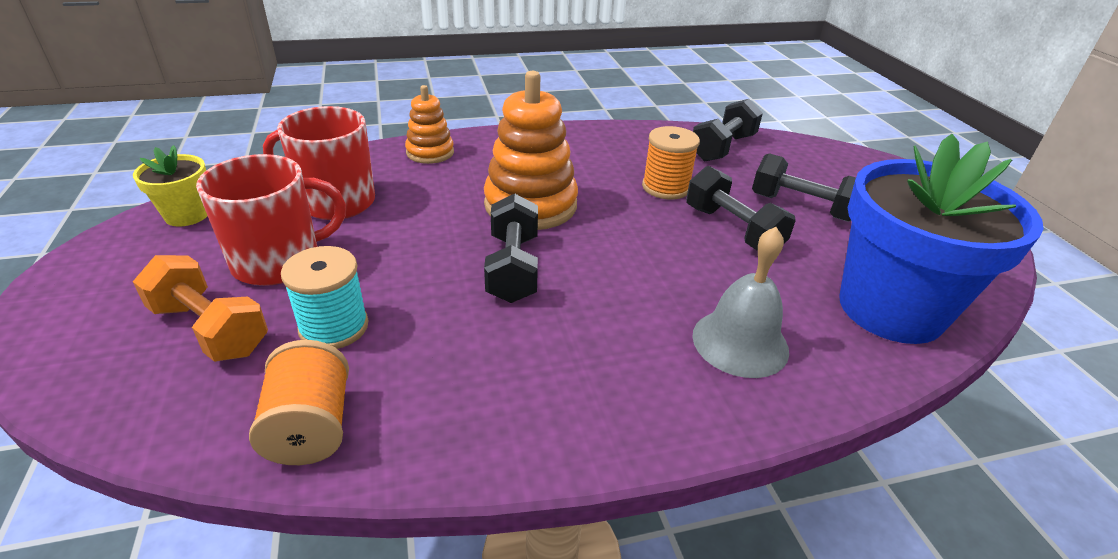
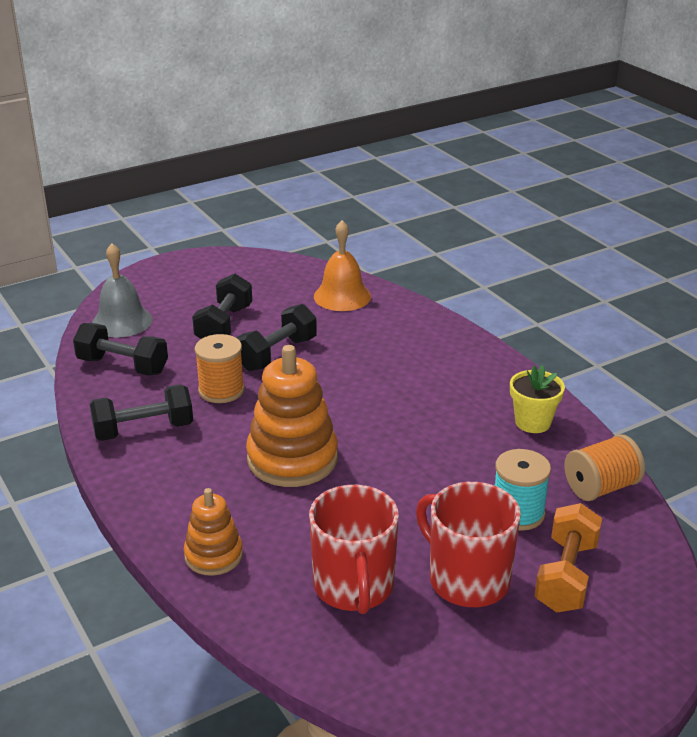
camera: 105 degrees left, 5 degrees down
yellow flower pot [133,145,207,226] -> yellow flower pot moved to [510,365,565,433]
black dumbbell [484,194,538,303] -> black dumbbell moved to [89,384,193,441]
grey bell [692,227,789,378] -> grey bell moved to [92,243,152,338]
blue flower pot [839,134,1043,344] -> orange bell [314,220,371,311]

